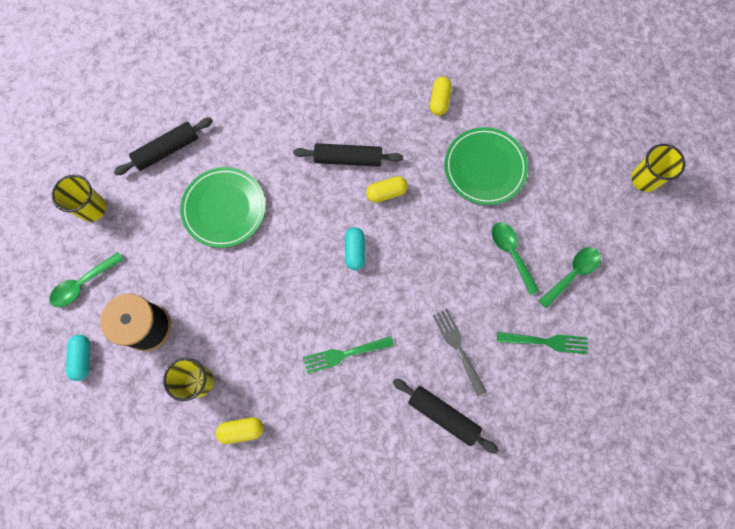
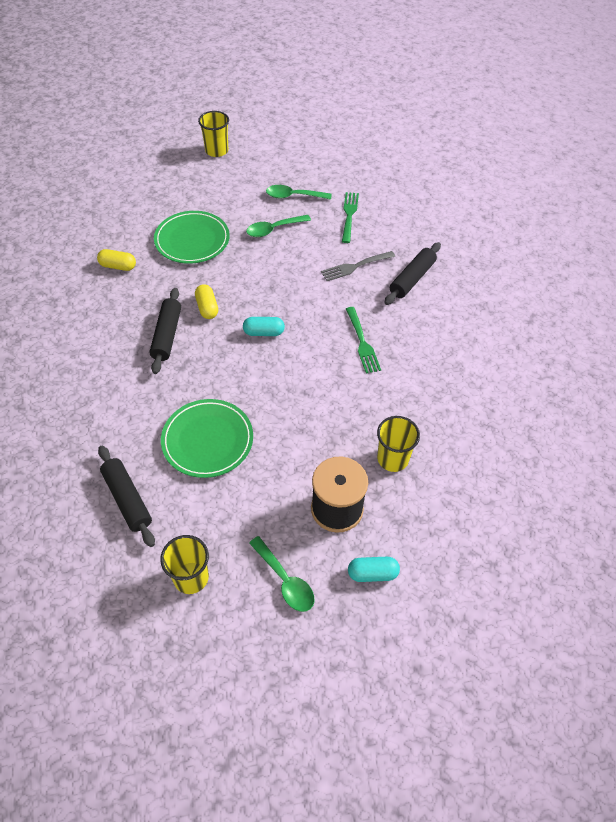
camera: 90 degrees left, 20 degrees down
yellow capsule [216,417,264,444] -> none
green spoon [539,247,601,308] -> green spoon turned 45 degrees counterclockwise [266,185,331,200]

